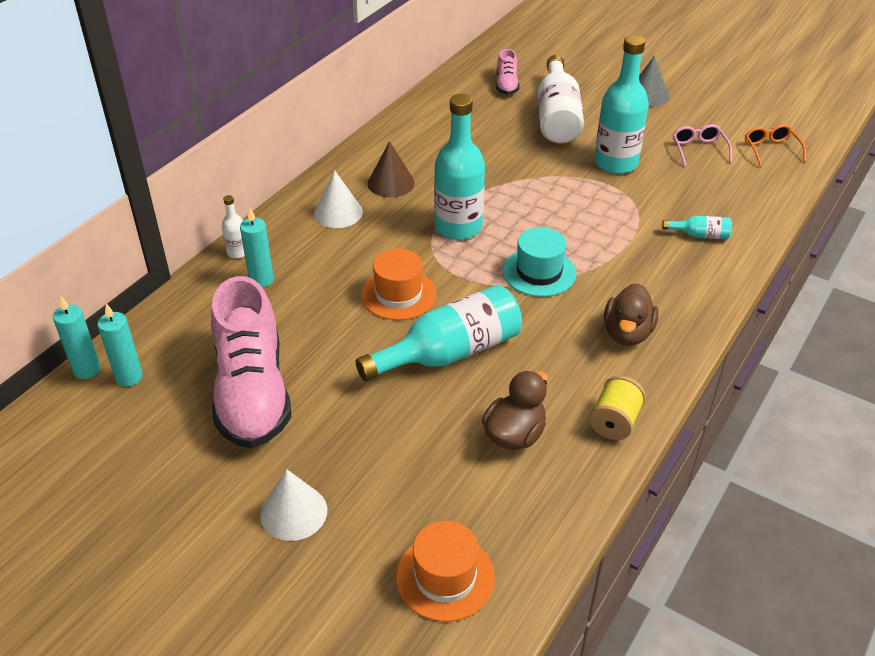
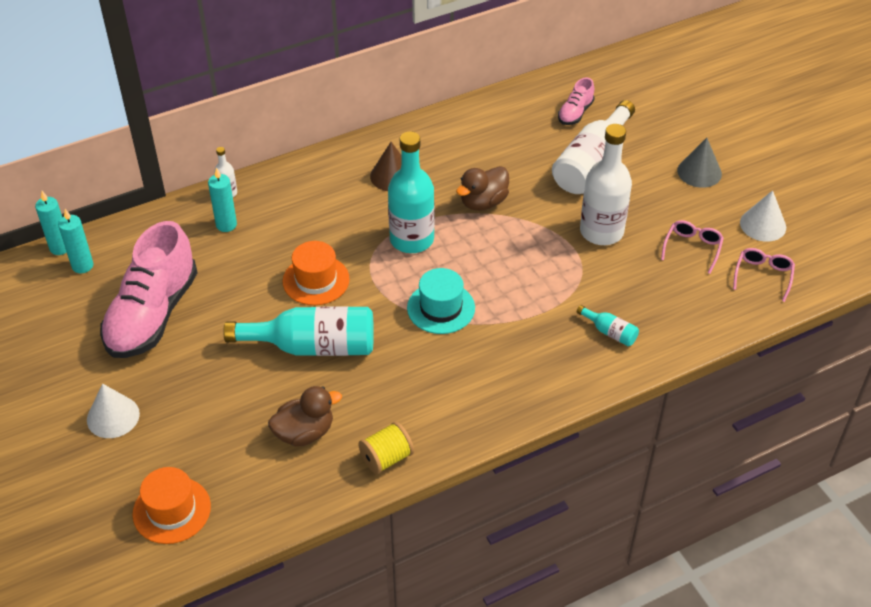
camera: 30 degrees right, 5 degrees up
white cone [314,170,363,228] -> white cone moved to [740,190,786,242]
turquoise bottle [594,35,649,174] -> white bottle [580,124,632,245]
brown duck [604,283,659,346] -> brown duck moved to [456,166,509,211]
orange glasses [745,124,806,168] -> pink glasses [733,248,795,302]

